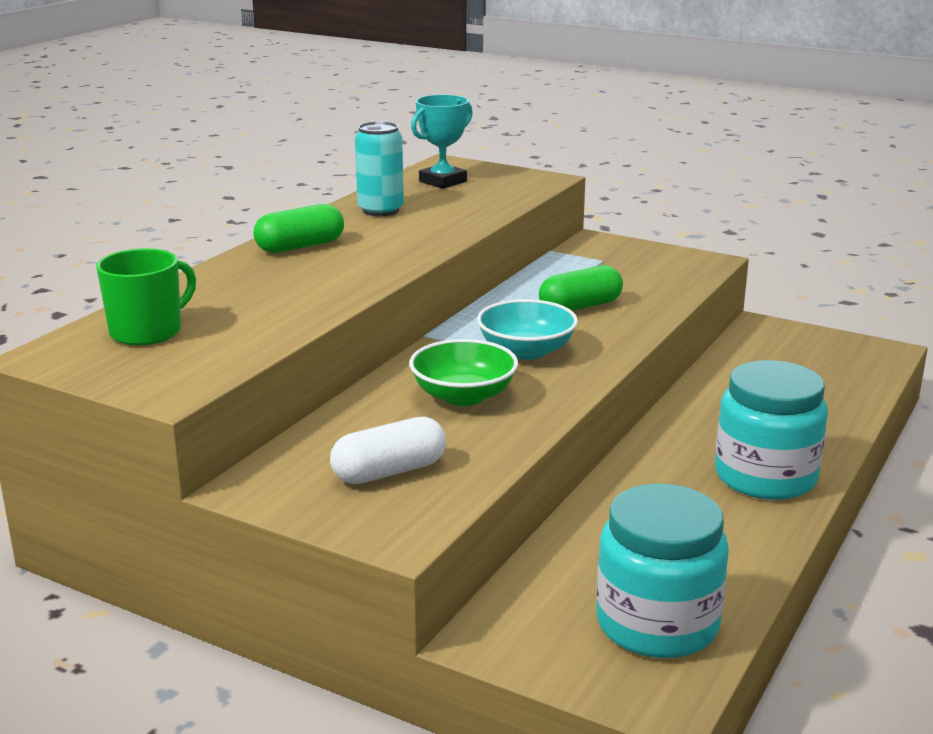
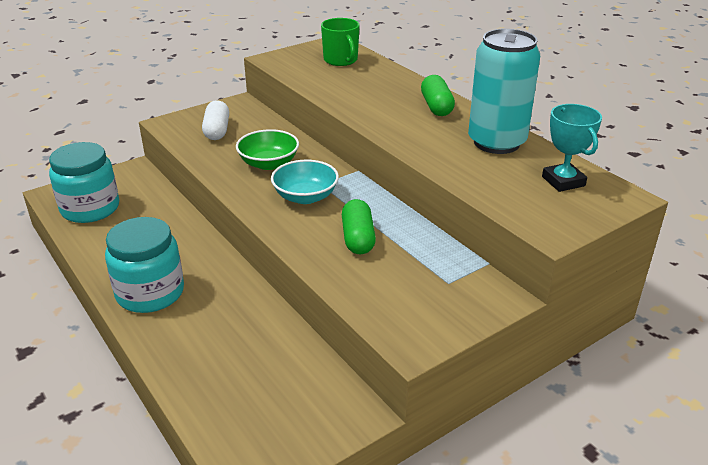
camera: 115 degrees right, 10 degrees up
turquoise can [355,121,404,216] -> turquoise can [468,29,540,154], size x1.63

